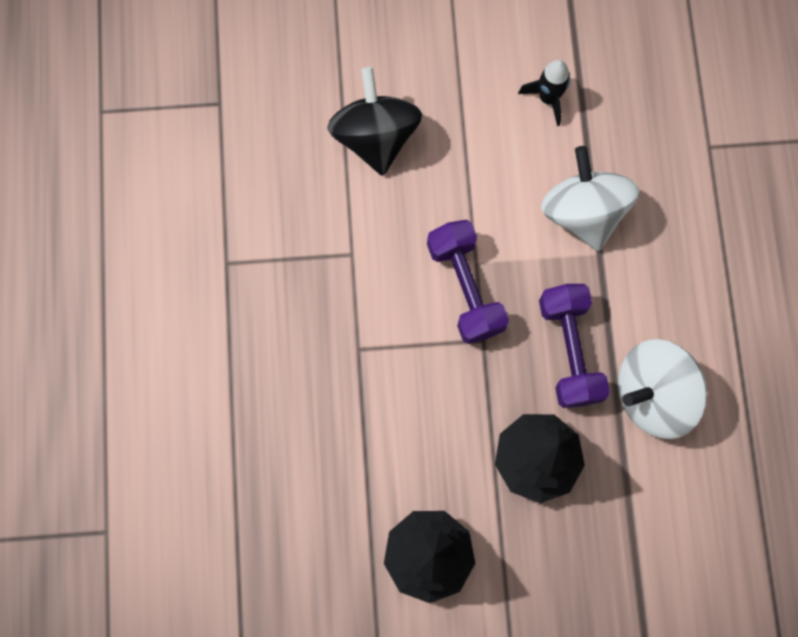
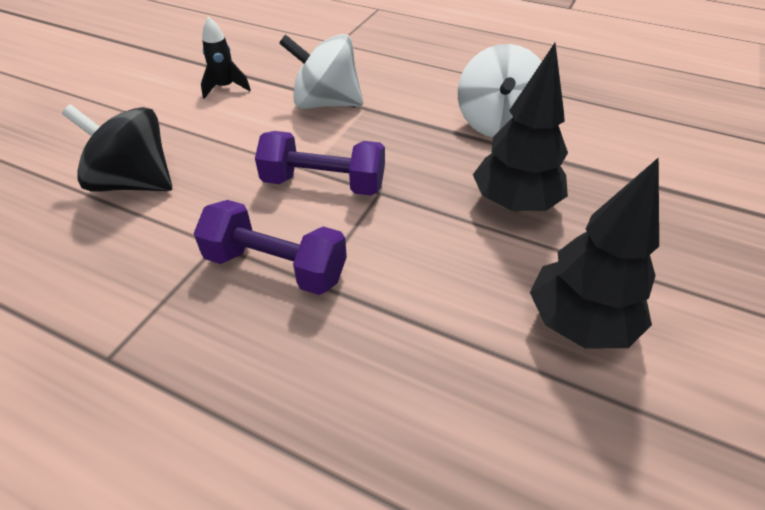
camera: 60 degrees left, 30 degrees down
purple dumbbell [539,284,610,408] -> purple dumbbell moved to [193,200,347,295]

